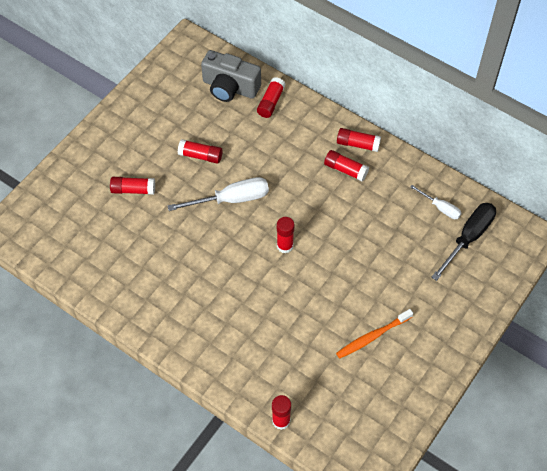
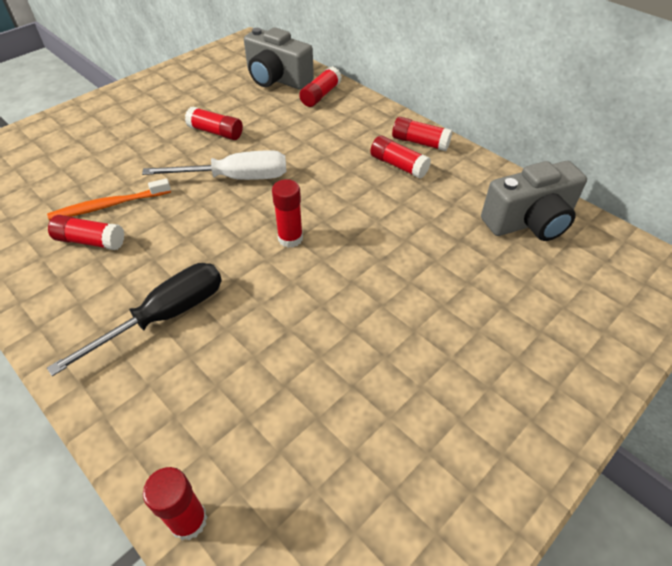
camera: 10 degrees right, 10 degrees down
red glue stick [110,177,155,195] -> red glue stick moved to [48,215,125,250]
orange toothbrush [336,309,413,359] -> orange toothbrush moved to [47,179,171,221]
white screwdriver [410,185,462,219] -> grey camera [481,161,587,241]
black screwdriver [431,203,496,281] -> black screwdriver moved to [47,263,222,376]

